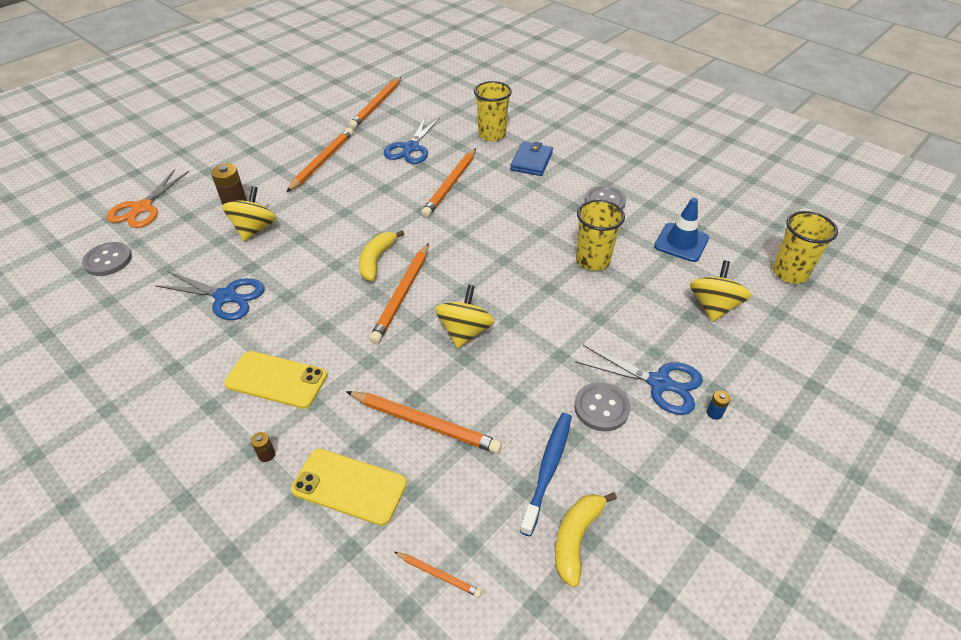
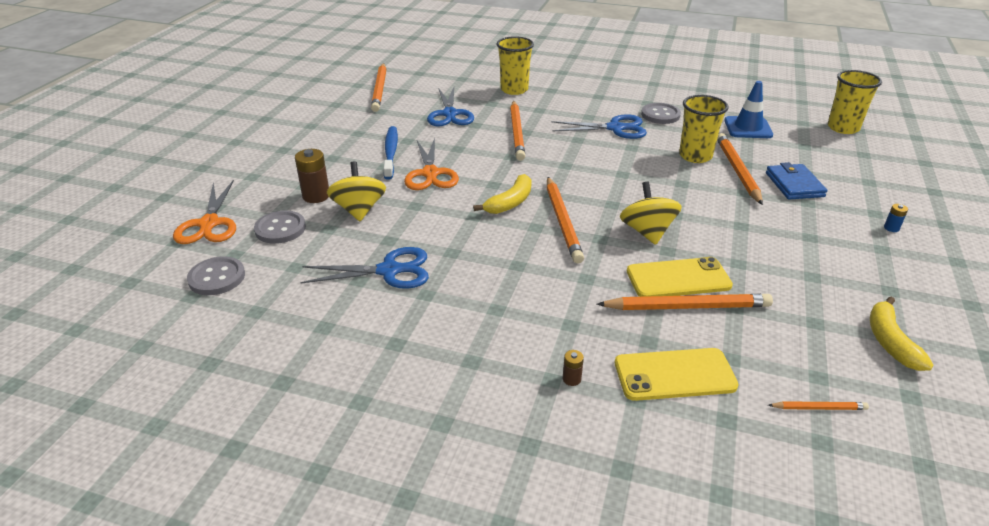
camera: 25 degrees left, 10 degrees down
yellow phone [224,351,327,409] -> yellow phone moved to [627,257,733,297]
orange pencil [286,128,353,192] -> orange pencil moved to [717,133,763,205]
yellow banana [359,230,404,281] -> yellow banana turned 135 degrees counterclockwise [473,174,532,214]
blue wallet [510,142,553,176] -> blue wallet moved to [766,162,827,200]
blue toothbrush [520,413,572,536] -> blue toothbrush moved to [384,126,398,180]
grey button [574,382,630,431] -> grey button moved to [254,211,306,244]
blue scissors [575,345,703,415] -> blue scissors moved to [552,114,647,139]
yellow spinning top [690,260,751,322] -> none
none -> orange scissors [404,138,459,190]

